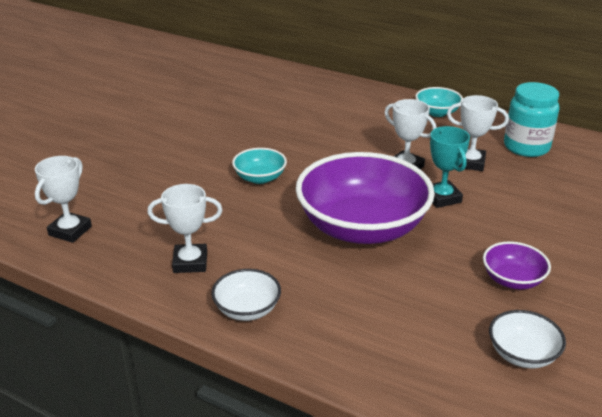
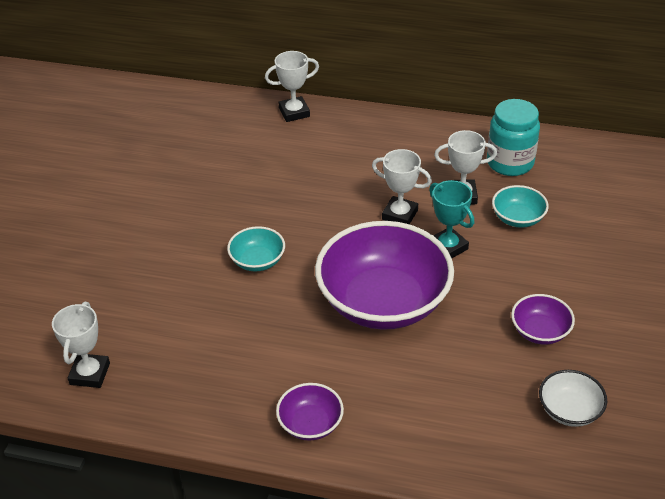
camera: 15 degrees left, 10 degrees up
white trophy [147,184,223,273] -> white trophy moved to [265,51,319,122]
white bowl [211,269,281,321] -> purple bowl [276,383,344,441]
turquoise bowl [415,87,463,117] -> turquoise bowl moved to [492,185,549,228]

